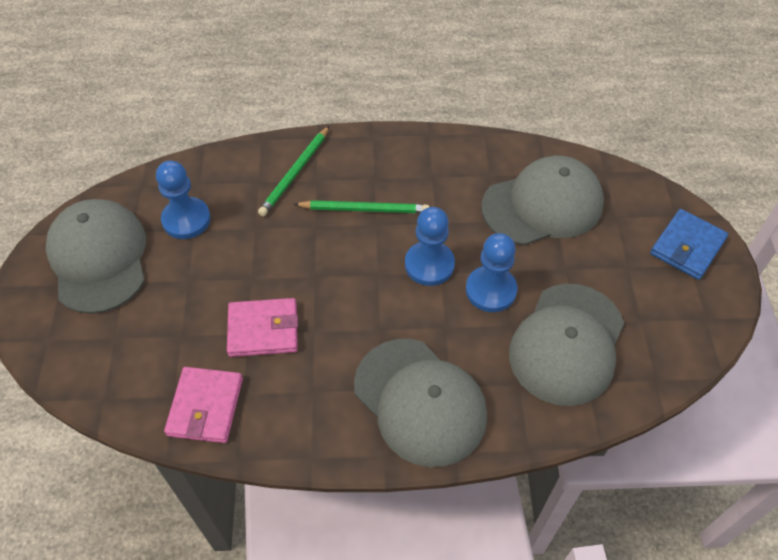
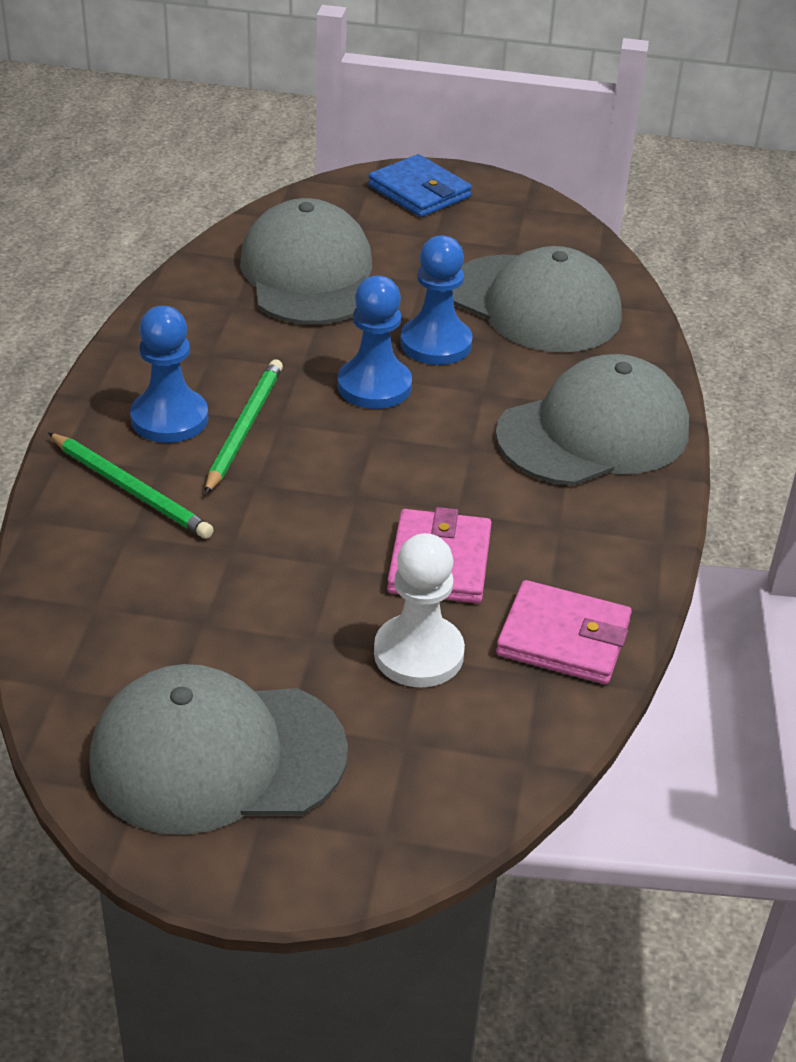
camera: 80 degrees left, 15 degrees down
blue pawn [156,161,211,239] -> blue pawn moved to [130,306,208,443]
none -> white pawn [374,533,465,688]

